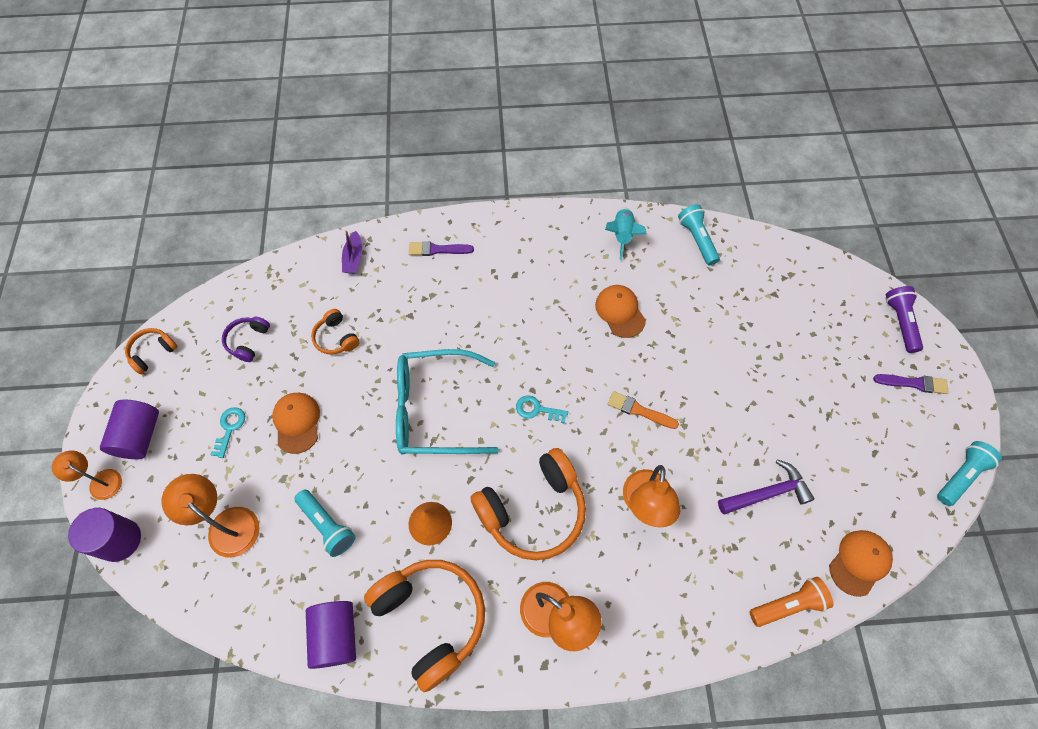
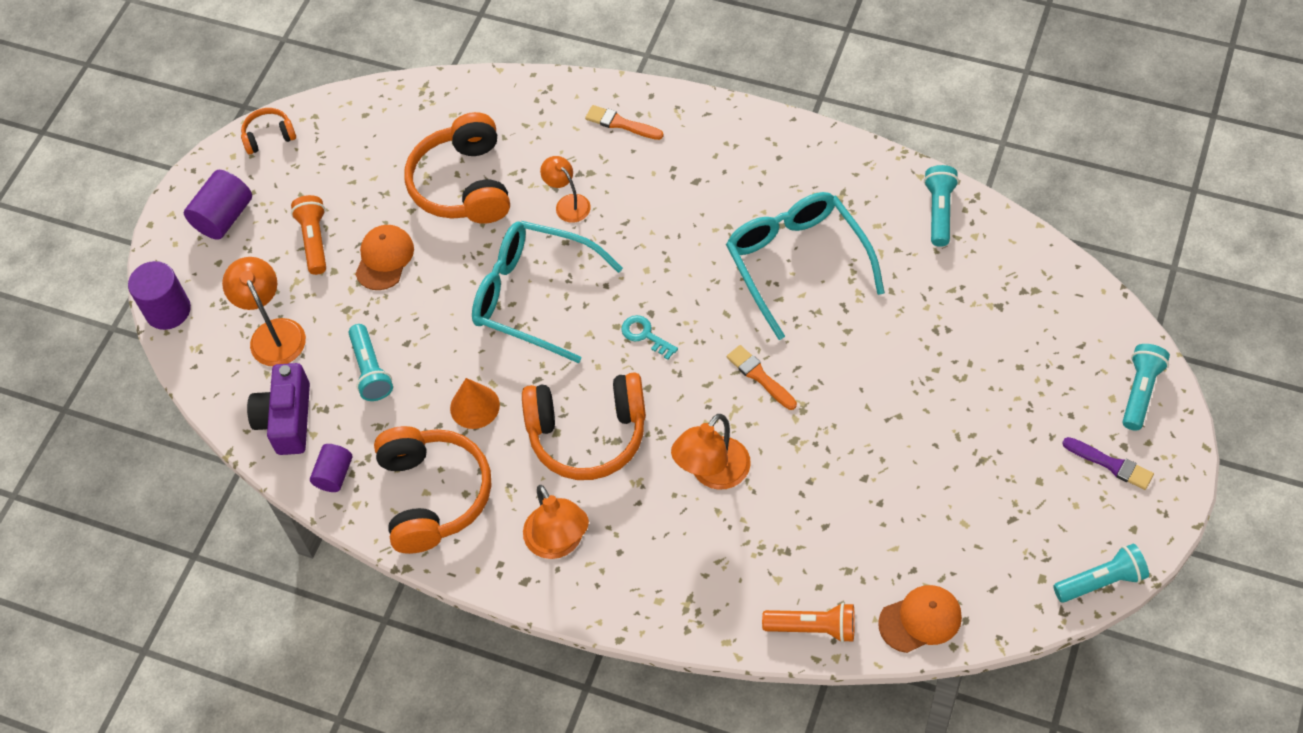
camera: 30 degrees right, 5 degrees down
orange lamp [52,451,122,500] -> orange lamp moved to [540,156,591,223]
turquoise key [210,407,245,458] -> orange flashlight [291,195,326,275]
purple headphones [222,317,270,362] -> none
purple cylinder [306,601,356,669] -> purple cylinder [310,444,352,492], size x0.65
orange headphones [311,309,360,354] -> orange headphones [404,112,510,224], size x2.08
purple boat [342,230,362,273] -> none
purple brush [409,241,474,256] -> orange brush [585,105,664,140]
orange cap [595,285,646,338] -> turquoise glasses [726,192,885,340]
turquoise rocket [605,207,647,260] -> none
purple hammer [718,460,814,514] -> none
purple flashlight [886,286,923,353] -> turquoise flashlight [1122,344,1170,431]
none -> purple camera [247,363,310,455]

